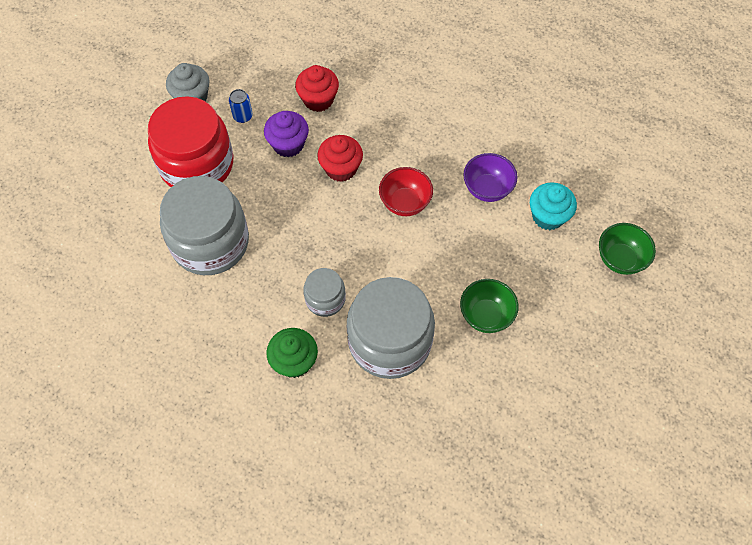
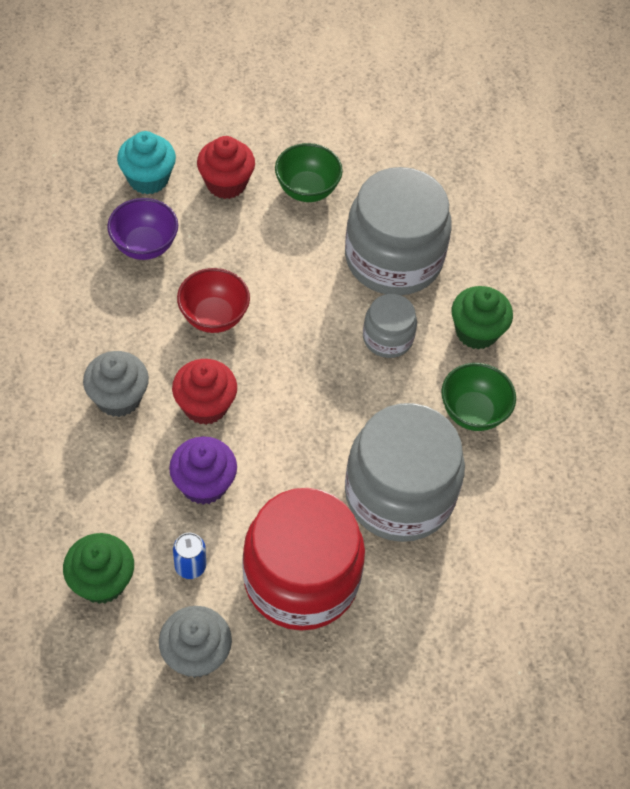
camera: 125 degrees left, 5 degrees down
red cupcake [295,65,339,112] -> red cupcake moved to [197,136,255,199]
green bowl [599,223,656,275] -> green bowl moved to [441,363,516,431]
none -> green cupcake [63,533,134,604]
none -> grey cupcake [83,351,149,417]

